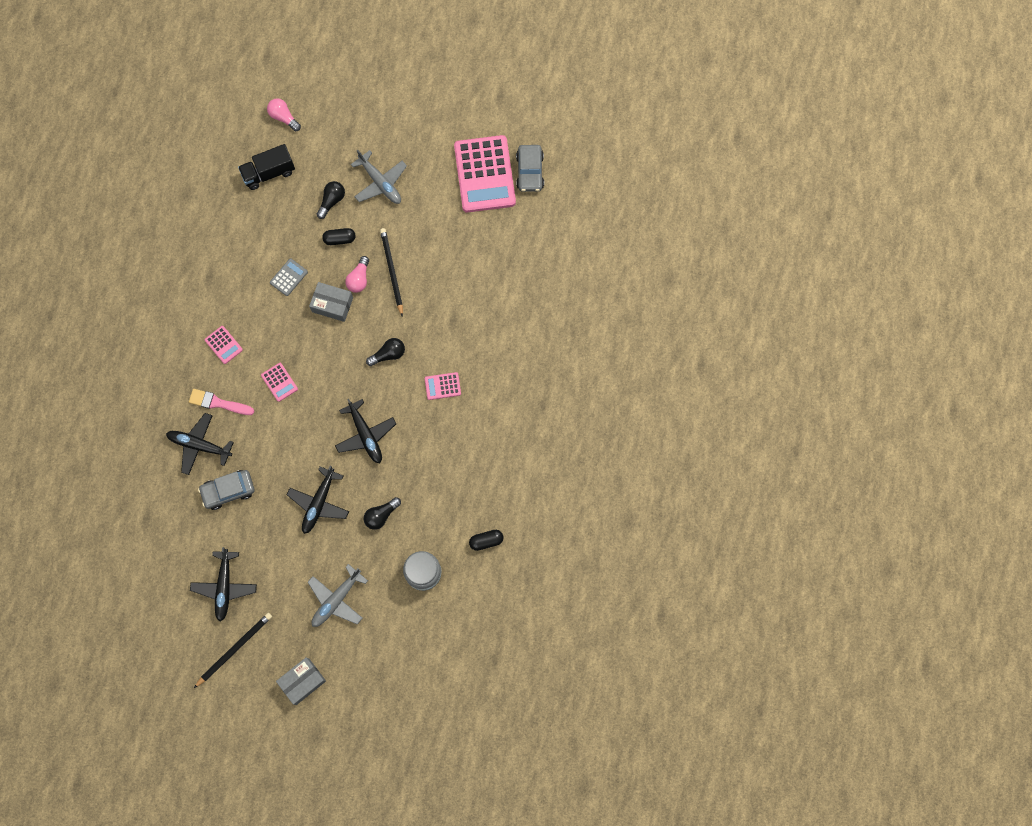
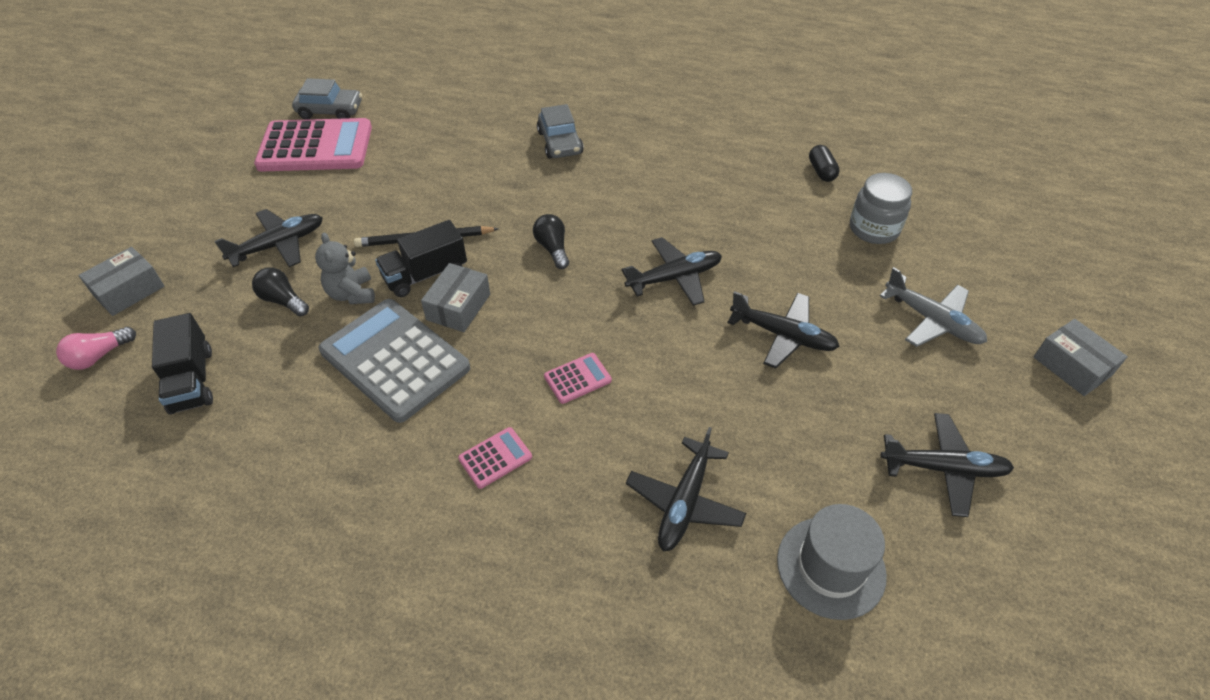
camera: 85 degrees left, 25 degrees down
pink brush [189,389,254,415] -> none
black pencil [194,613,272,688] -> none
grey car [198,470,255,510] -> grey car moved to [537,104,584,159]
grey calculator [270,258,308,296] -> grey calculator [319,299,470,423], size x2.32
black capsule [322,228,356,245] -> grey teddy bear [315,233,375,304]
pink light bulb [345,256,369,293] -> black truck [375,220,467,297]
grey plane [351,150,407,204] -> black plane [214,209,323,267]
black light bulb [364,497,401,530] -> none
pink calculator [425,372,461,400] -> none
none -> grey box [78,247,164,316]
none -> grey hat [777,504,887,620]

